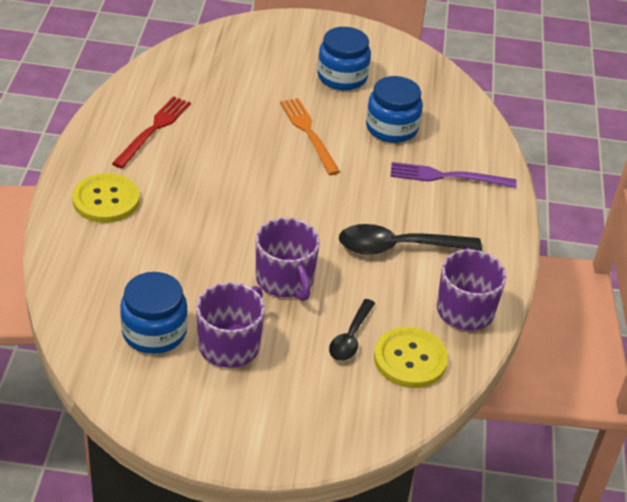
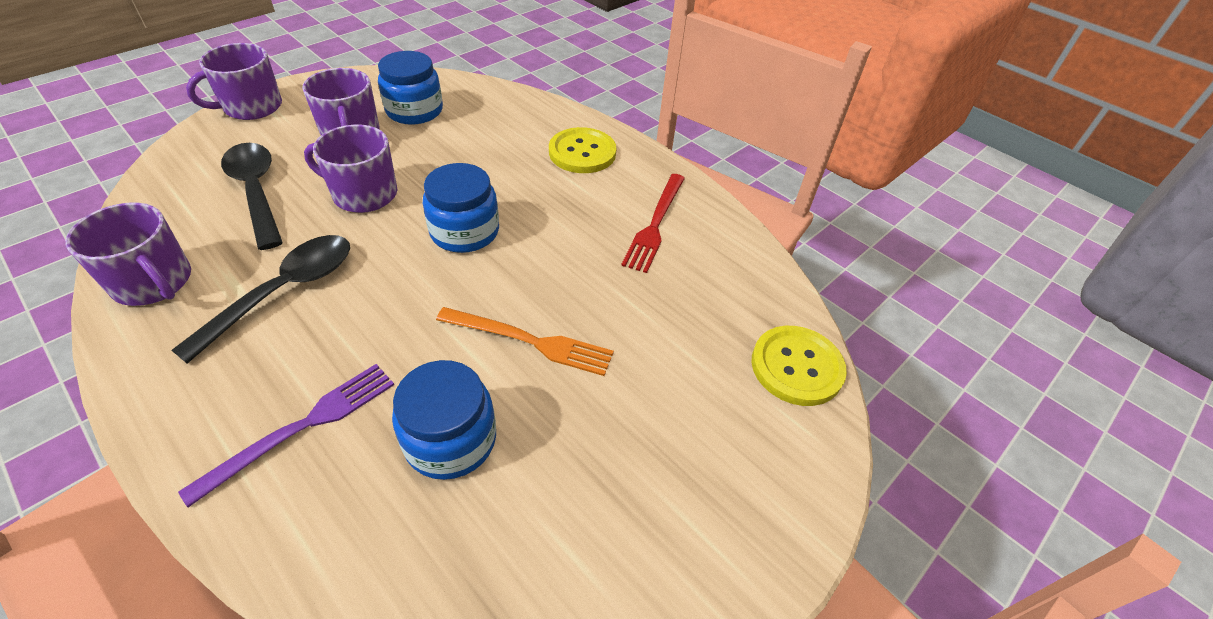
camera: 130 degrees right, 5 degrees up
red fork [112,96,191,168] -> red fork turned 45 degrees clockwise [621,174,685,273]
blue jar [317,27,371,90] -> blue jar moved to [423,163,499,253]
black spoon [329,299,375,361] -> black spoon [221,143,283,250], size x1.66
yellow button [374,327,448,388] -> yellow button moved to [751,326,847,406]
none -> purple mug [186,43,282,120]

